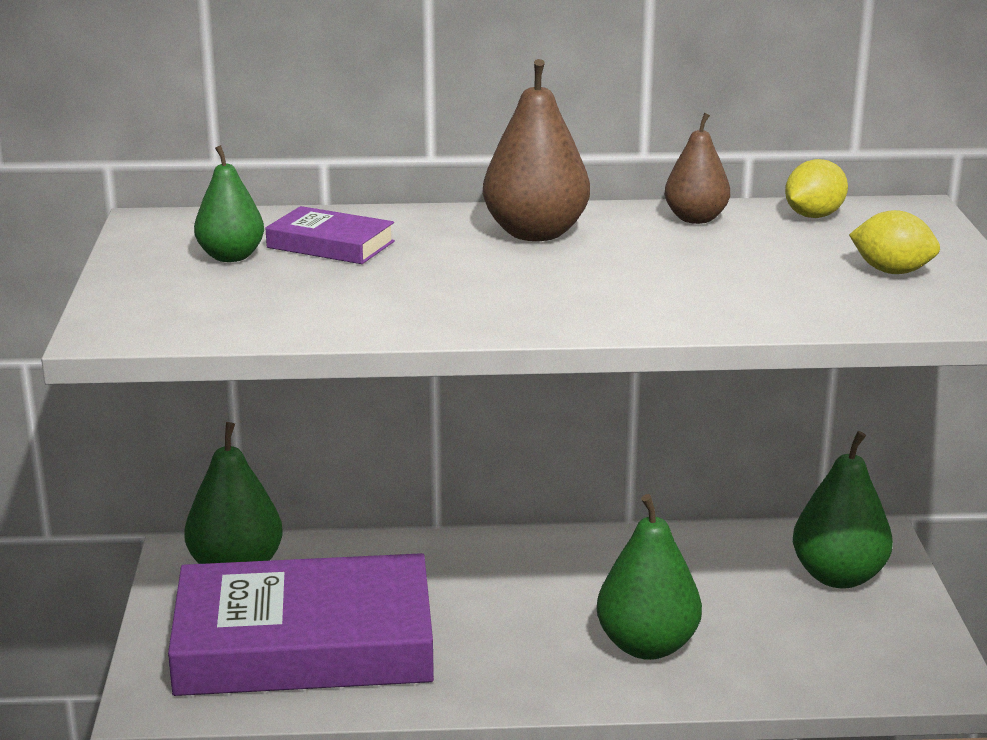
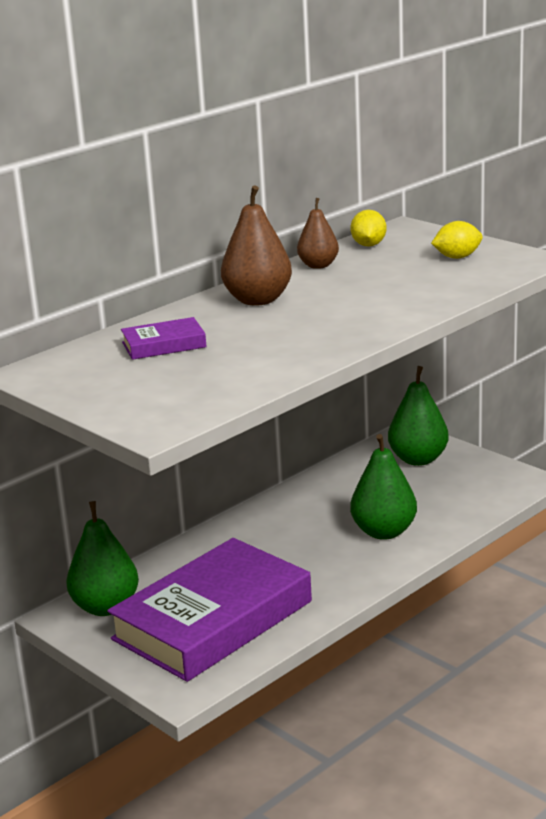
camera: 40 degrees left, 0 degrees up
green pear [194,145,264,262] -> none

